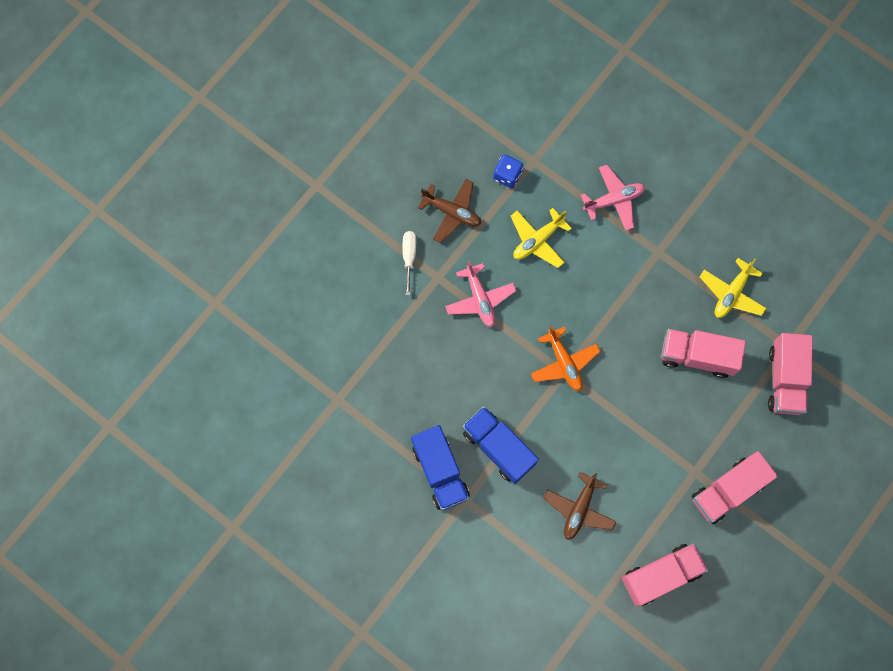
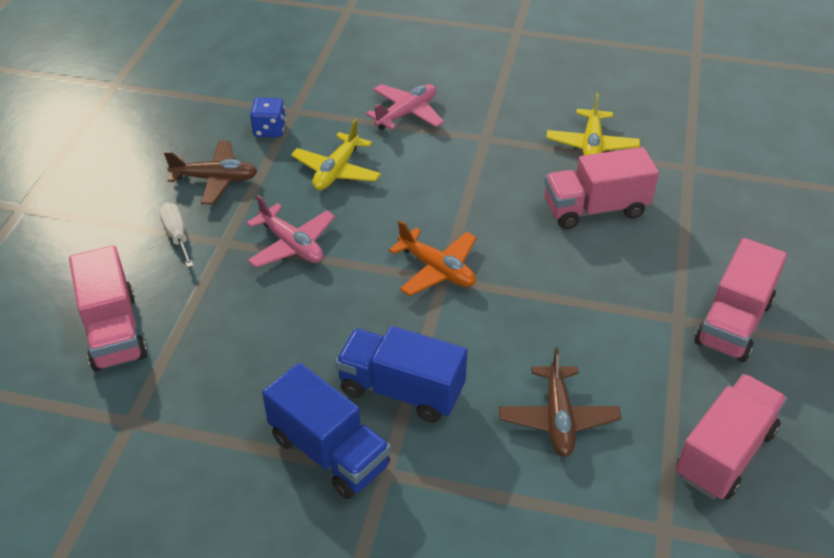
camera: 25 degrees left, 30 degrees down
pink truck [768,333,813,415] -> pink truck moved to [69,245,147,372]

